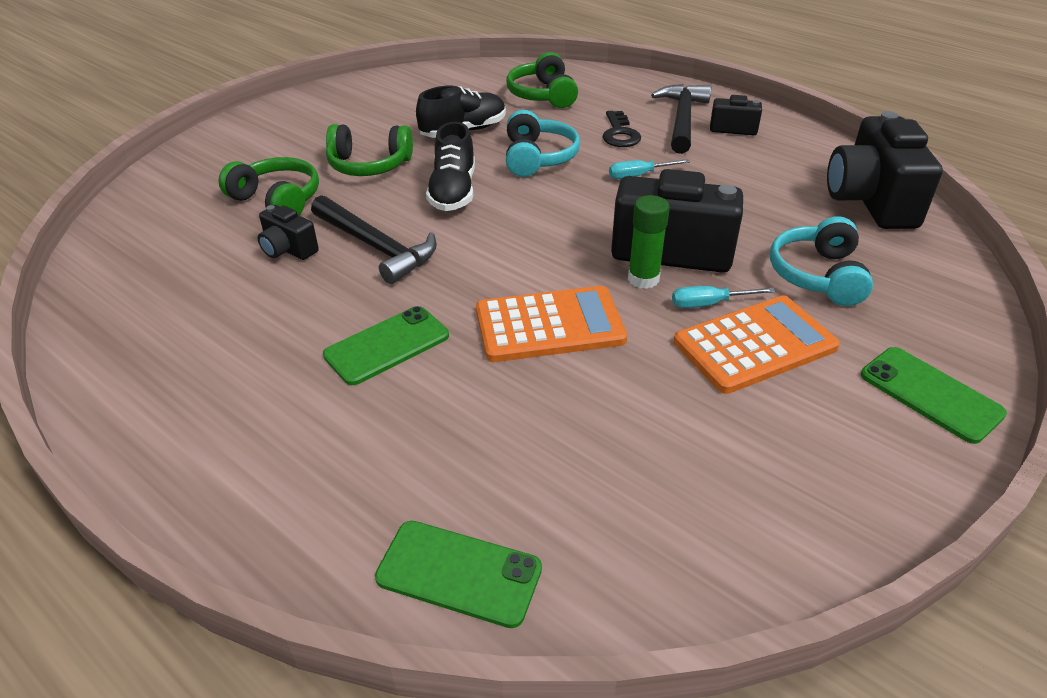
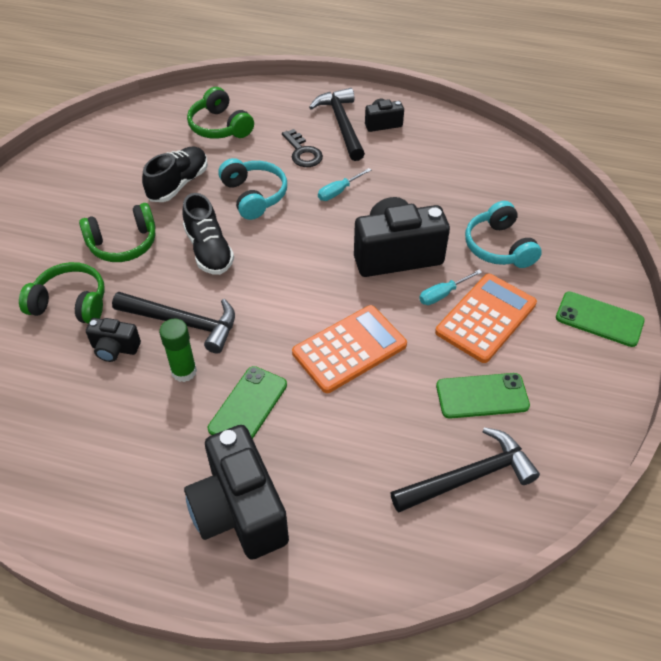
camera: 25 degrees left, 10 degrees up
green phone [375,521,542,628] -> green phone moved to [436,373,530,419]
green glue stick [628,195,670,289] -> green glue stick moved to [159,319,197,382]
black camera [827,111,943,229] -> black camera moved to [184,425,289,560]
none -> black hammer [391,427,540,513]

